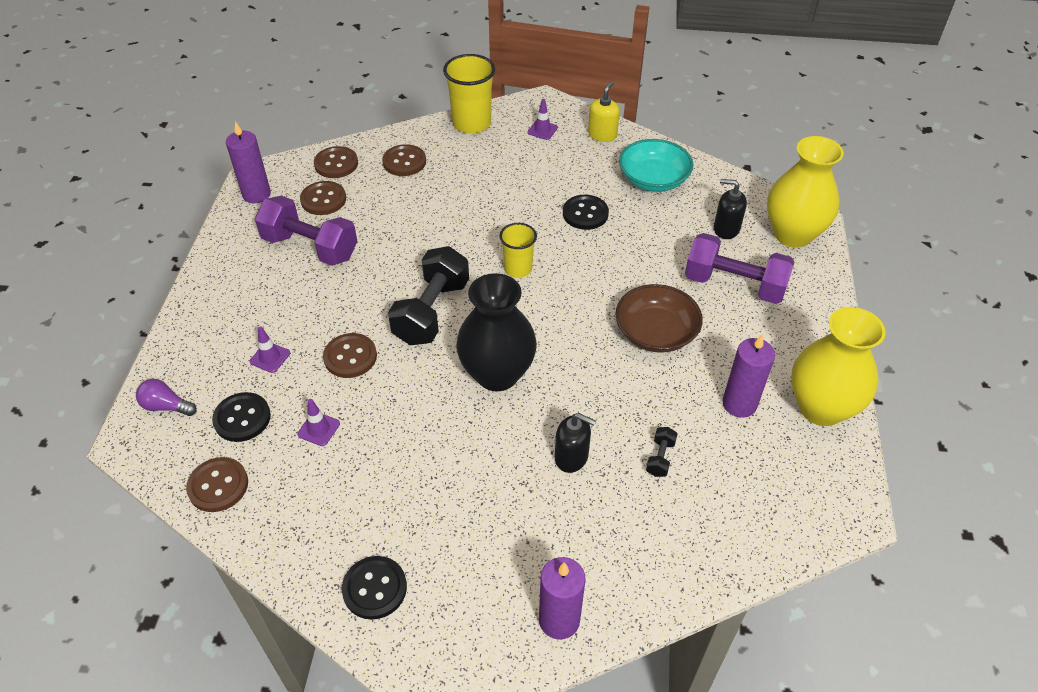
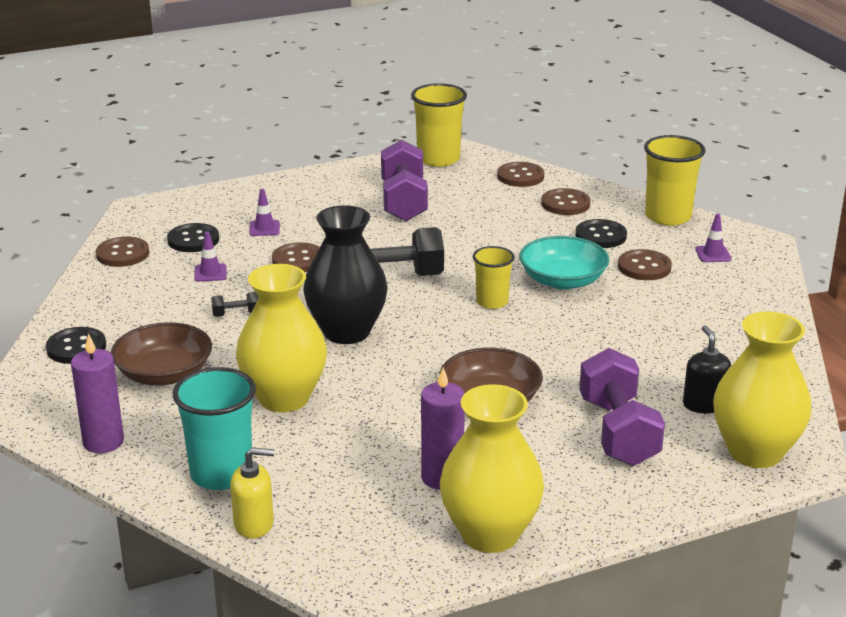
camera: 60 degrees right, 20 degrees down
purple light bulb [136,379,197,416] -> none
purple candle [226,122,271,203] -> yellow cup [411,83,467,167]
brown button [300,181,346,215] -> brown button moved to [618,249,672,280]
black soap dispenser [555,413,596,473] -> yellow vase [236,264,327,412]
black button [563,195,609,230] -> black button moved to [575,219,627,248]
yellow soap dispenser [588,81,620,142] -> yellow soap dispenser moved to [230,448,274,538]
turquoise bowl [619,139,693,192] -> turquoise bowl moved to [519,236,609,290]
black dumbbell [646,427,678,477] -> black dumbbell moved to [211,292,258,317]
none -> brown bowl [111,322,212,385]
none -> turquoise cup [173,367,256,490]

